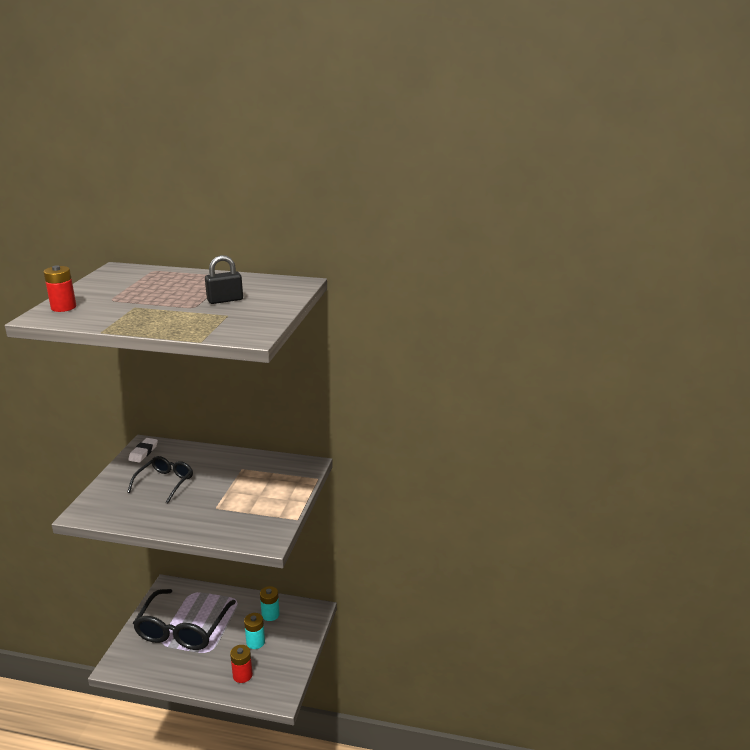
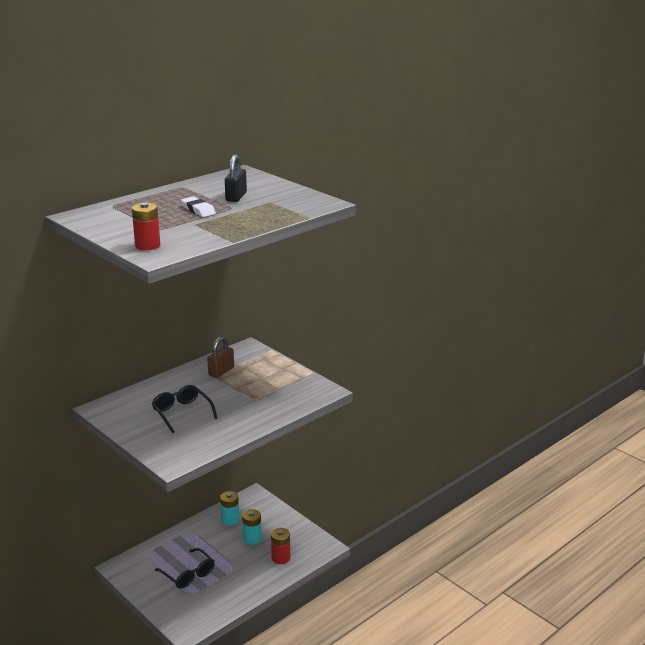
camera: 55 degrees left, 0 degrees up
white eraser [128,438,158,462] -> white eraser moved to [181,196,216,217]
black glasses [133,589,236,650] -> black glasses [155,548,215,589], size x0.56
none -> brown padlock [207,337,234,378]

